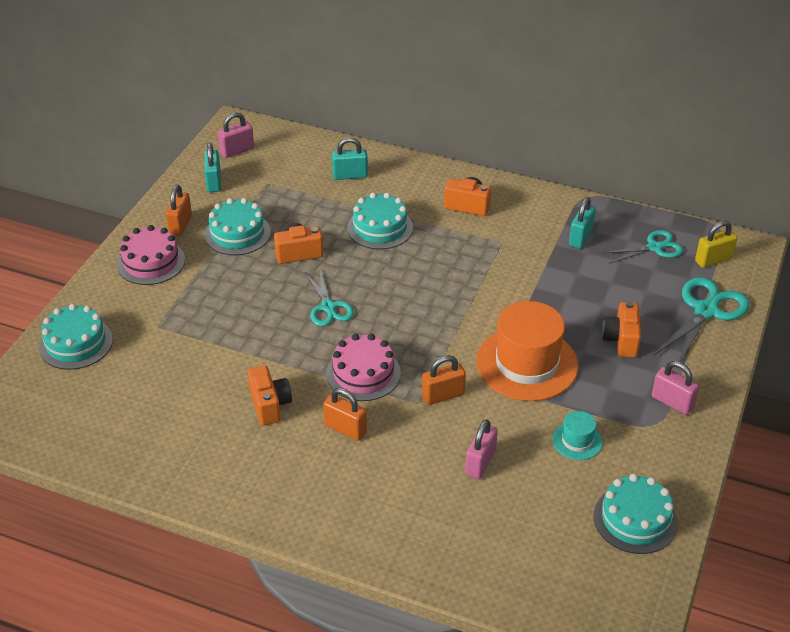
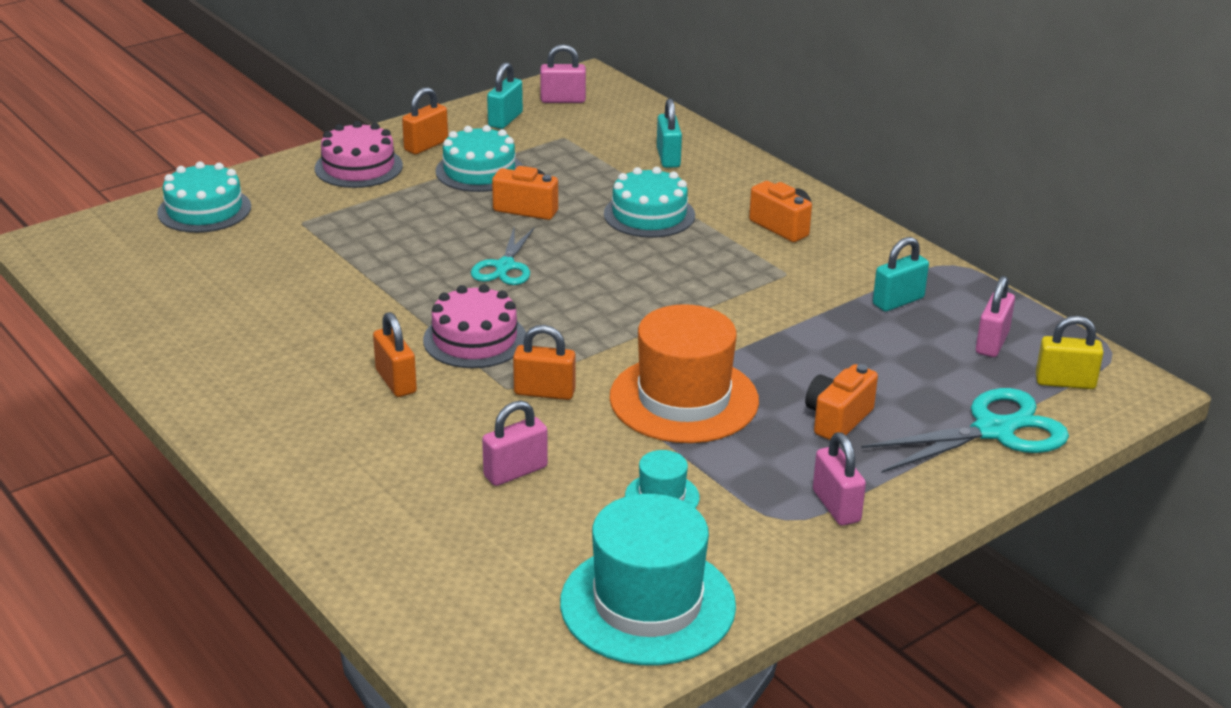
camera: 30 degrees right, 10 degrees down
orange camera [248,365,292,425] -> none
turquoise padlock [332,137,368,180] -> turquoise padlock turned 60 degrees clockwise [657,98,682,168]
turquoise cake [594,474,678,554] -> turquoise hat [560,494,736,665]
turquoise scissors [603,230,683,264] -> pink padlock [976,276,1015,357]

